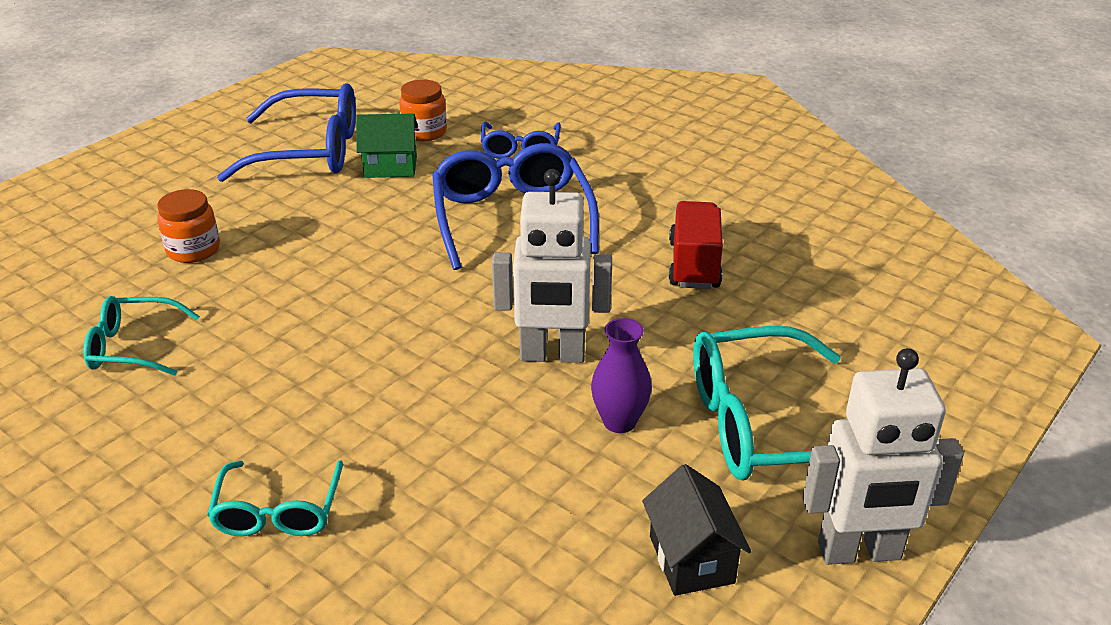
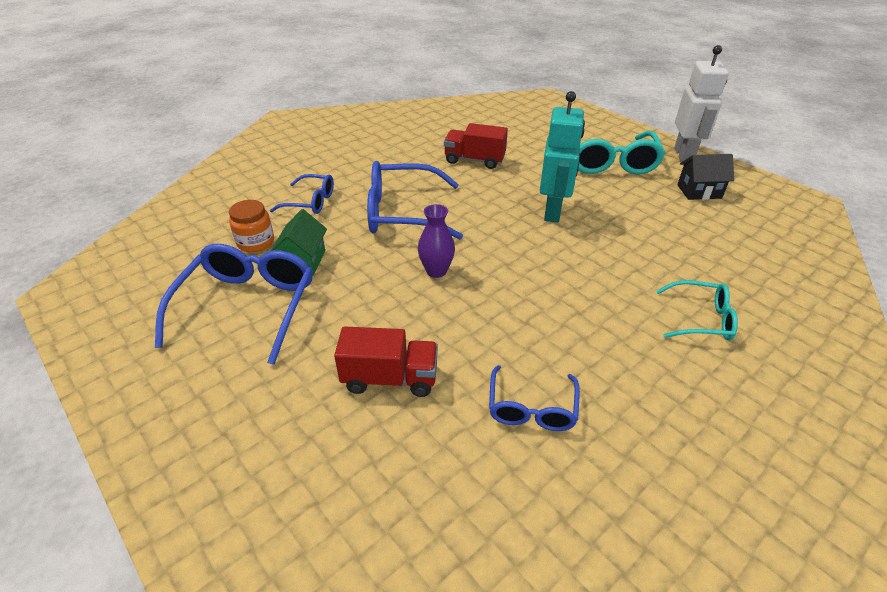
camera: 80 degrees left, 5 degrees up
turquoise glasses [83,296,200,376] -> blue glasses [489,365,580,431]
orange jar [157,189,220,263] -> red truck [334,326,438,397]
white robot [492,169,612,363] -> turquoise robot [540,91,585,223]
purple vase [591,318,652,433] -> purple vase moved to [418,204,455,278]

